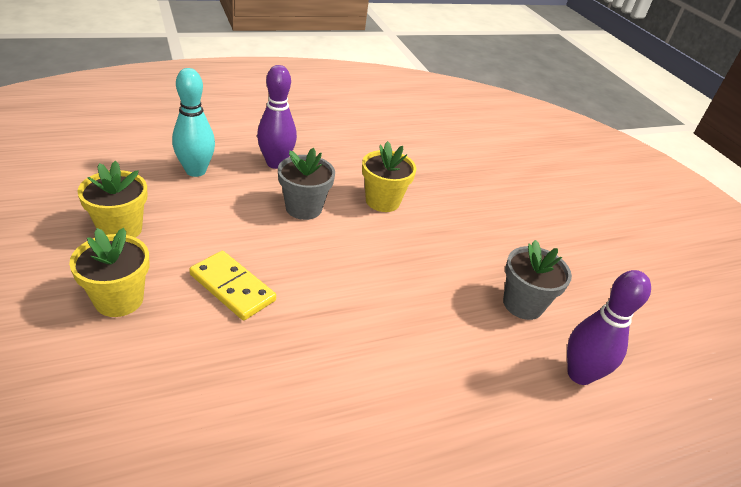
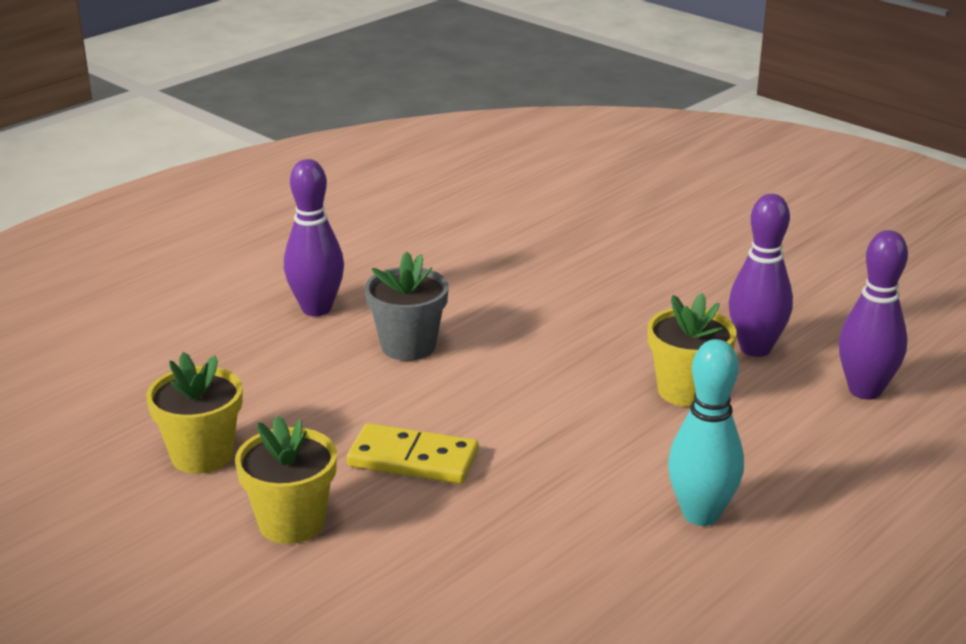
camera: 20 degrees left, 10 degrees down
turquoise bowling pin [172,68,215,177] -> turquoise bowling pin moved to [668,339,744,526]
yellow flower pot [362,141,417,212] -> yellow flower pot moved to [647,293,736,407]
grey flower pot [503,240,572,320] -> purple bowling pin [729,194,793,357]

